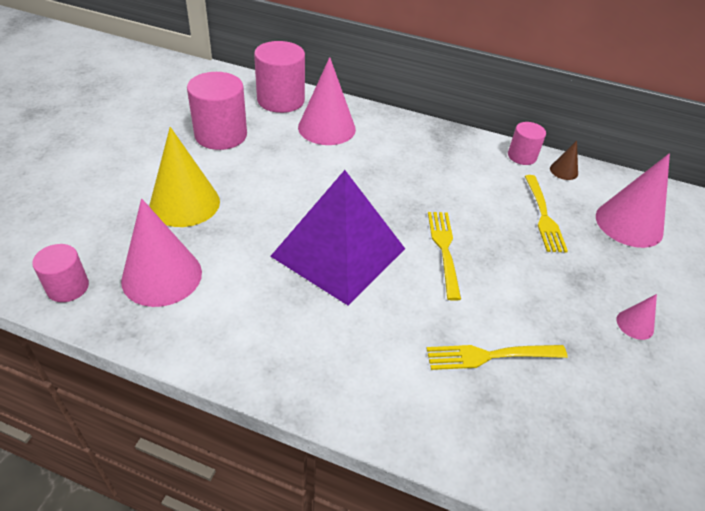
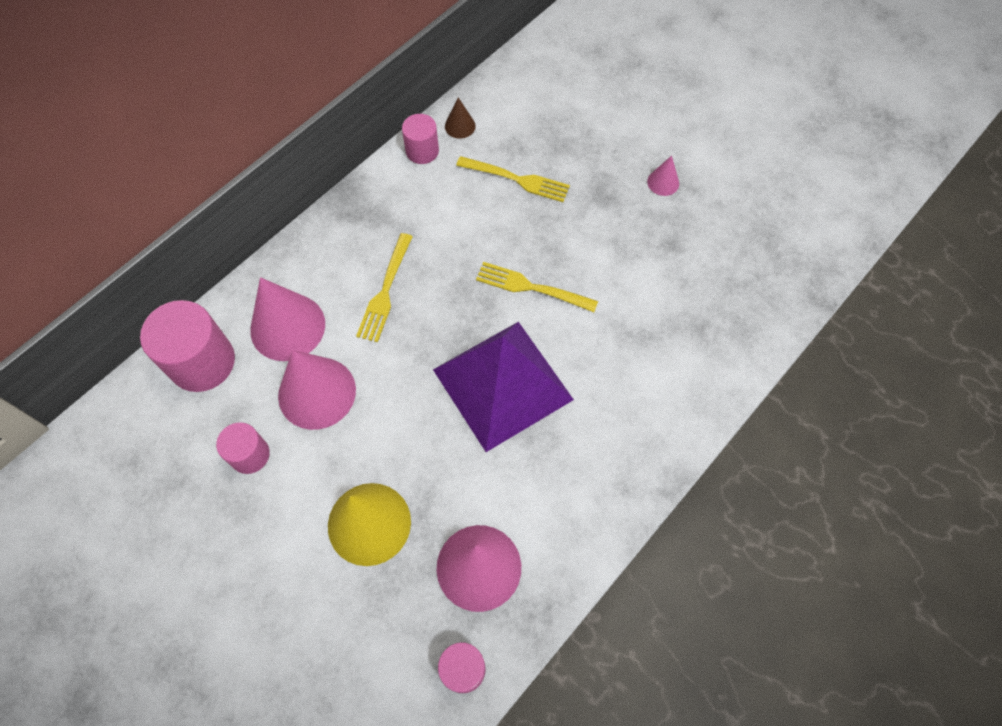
camera: 65 degrees left, 20 degrees up
pink cylinder [187,72,247,150] -> pink cylinder [216,422,270,474], size x0.57
yellow fork [426,345,568,370] -> yellow fork moved to [356,233,413,342]
pink cone [596,153,670,248] -> pink cone moved to [278,350,356,430]

